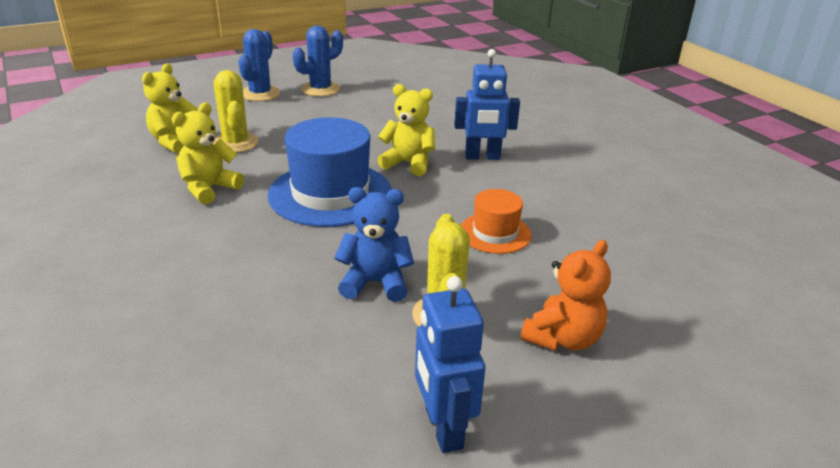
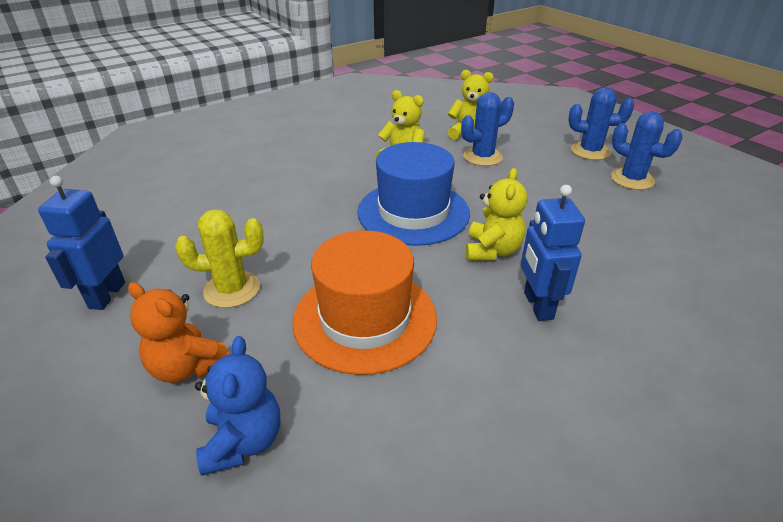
camera: 85 degrees right, 5 degrees up
yellow cactus [212,70,259,153] -> blue cactus [461,92,514,166]
blue teddy bear [334,187,414,302] -> blue teddy bear moved to [195,336,280,476]
blue robot [415,276,486,453] -> blue robot turned 60 degrees counterclockwise [38,176,125,310]
orange hat [461,189,532,254] -> orange hat [292,230,437,375], size x1.85

